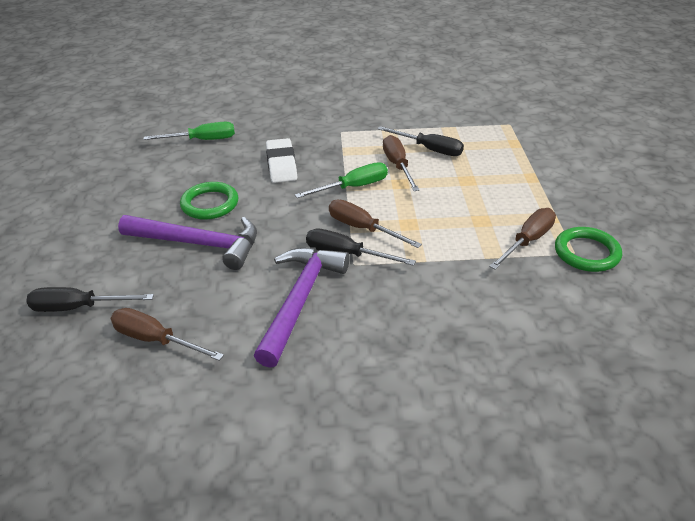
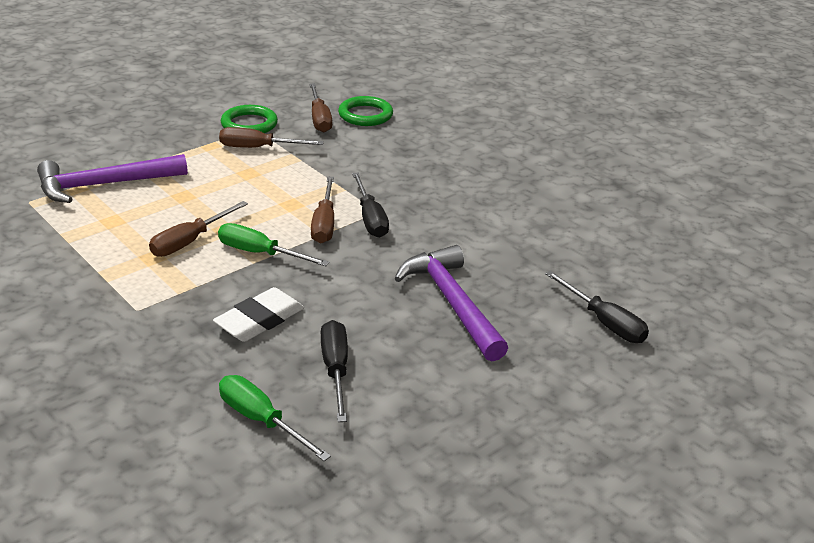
camera: 130 degrees left, 5 degrees down
brown screwdriver [110,308,224,361] -> brown screwdriver moved to [309,83,332,132]
green ring [180,182,238,220] -> green ring moved to [338,96,393,126]
purple hammer [254,247,350,368] -> purple hammer moved to [37,154,188,203]
black screwdriver [378,126,464,156] -> black screwdriver moved to [321,320,348,422]

